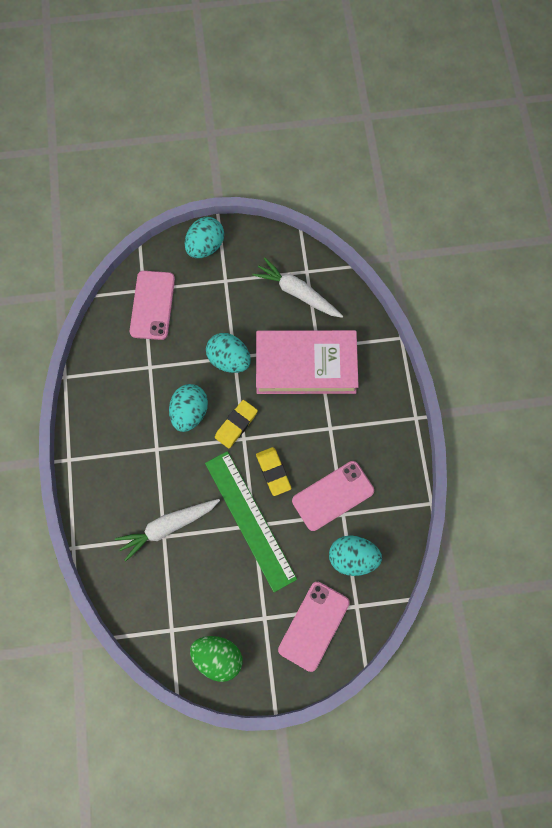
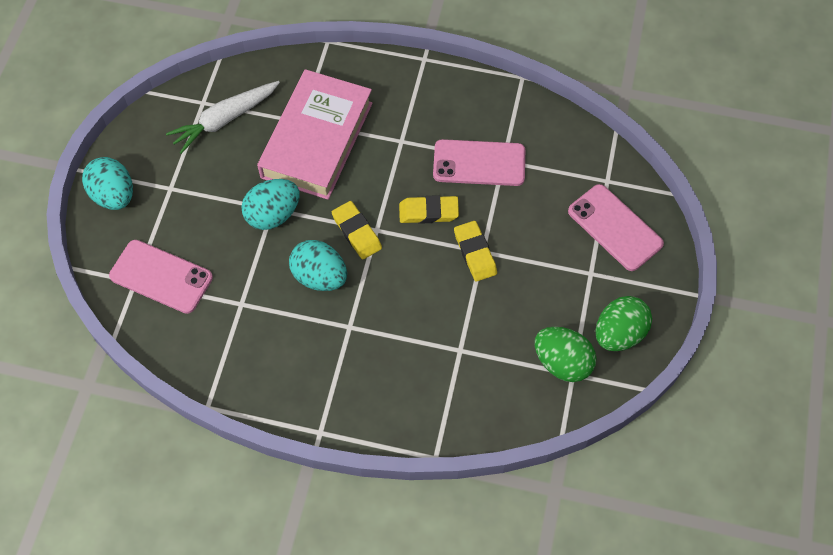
camera: 70 degrees left, 10 degrees down
white carrot [115,499,220,562] -> none
green ruler [205,451,297,592] -> yellow eraser [454,221,497,282]
pink phone [292,461,374,531] -> pink phone turned 75 degrees counterclockwise [433,139,525,186]
turquoise egg [329,535,382,576] -> none
none -> green egg [535,327,597,382]

